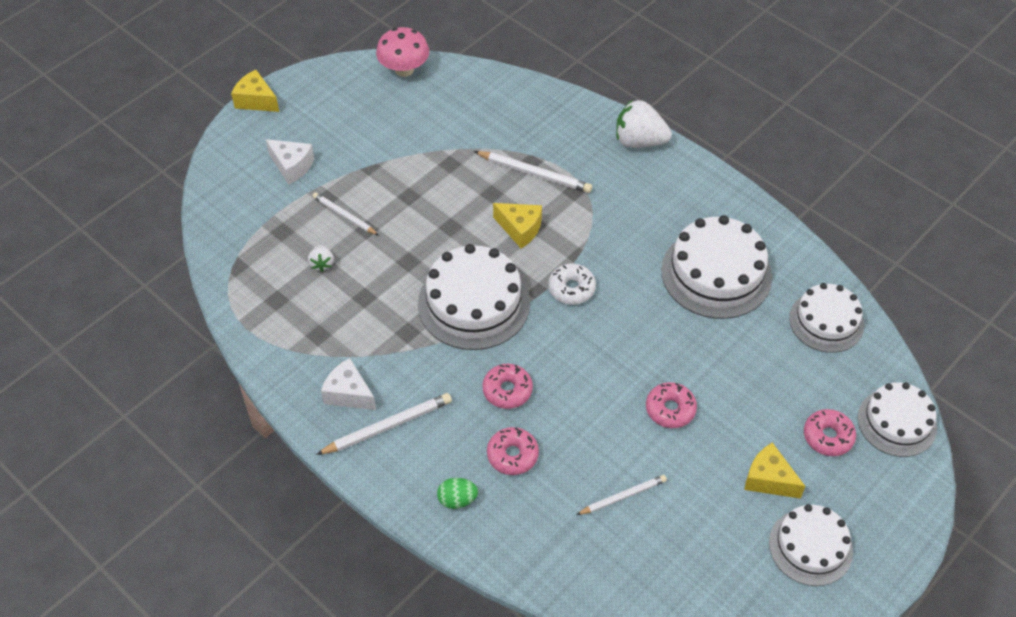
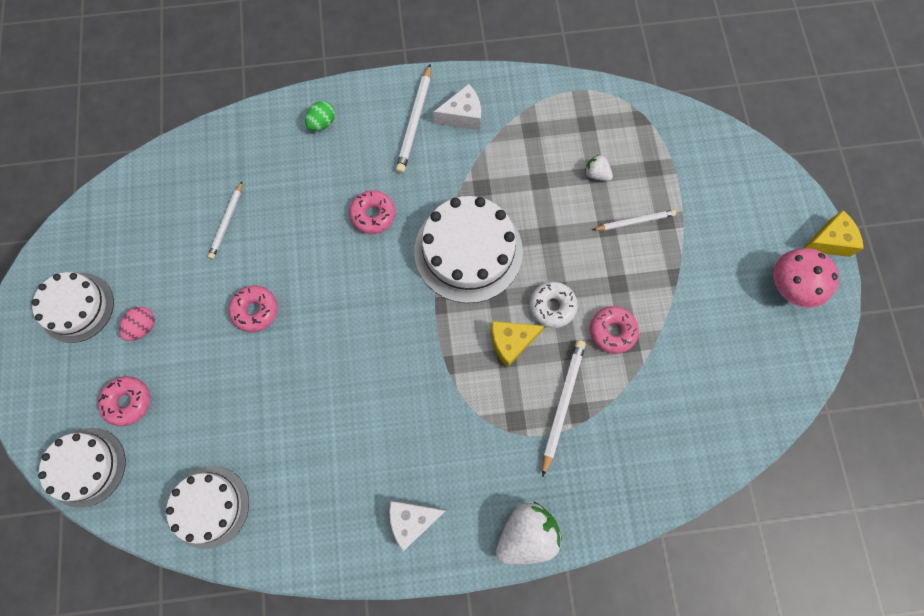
camera: 130 degrees right, 20 degrees up
white cheese [266,139,314,184] -> white cheese moved to [389,500,446,551]
pink mushroom [376,27,429,77] -> pink mushroom moved to [774,248,839,308]
white pencil [474,151,592,193] -> white pencil turned 135 degrees clockwise [542,340,586,477]
pink donut [487,427,539,475] -> pink donut moved to [590,306,639,354]
white donut [548,264,596,305] -> white donut moved to [530,282,578,328]
white cake [661,215,773,319] -> none
yellow cheese [744,442,805,499] -> pink egg [119,307,155,341]

